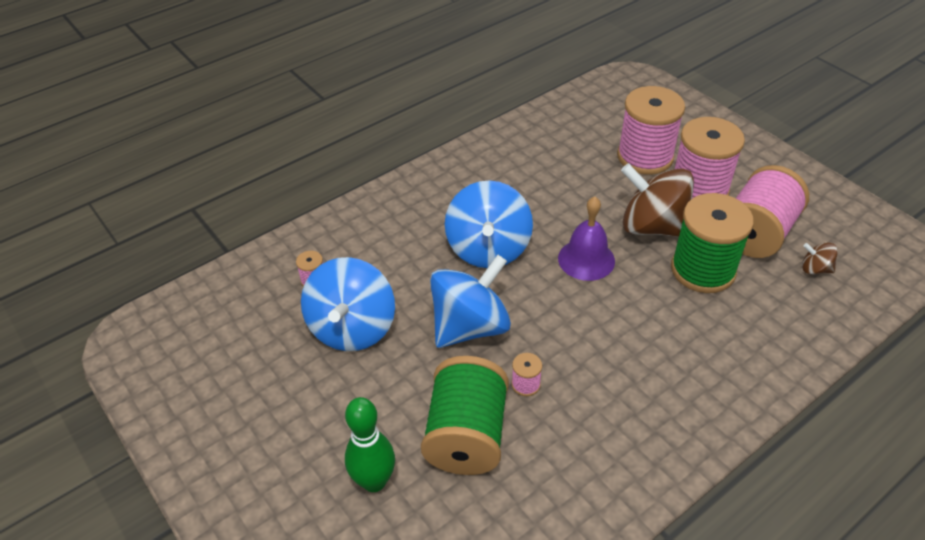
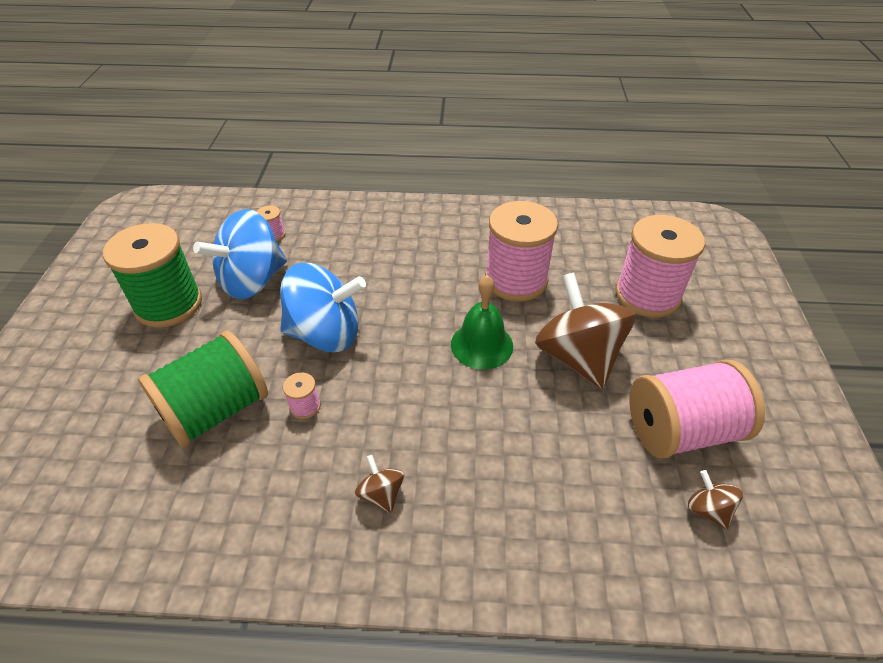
camera: 40 degrees right, 0 degrees up
green bowling pin [345,397,395,492] -> none
blue spinning top [445,180,533,268] -> none
purple bell [558,197,615,281] -> green bell [451,275,513,370]
green spool [671,193,754,293] -> green spool moved to [103,223,202,328]
pink spool [675,117,745,198] -> pink spool moved to [485,201,558,302]
none -> brown spinning top [355,455,404,513]

